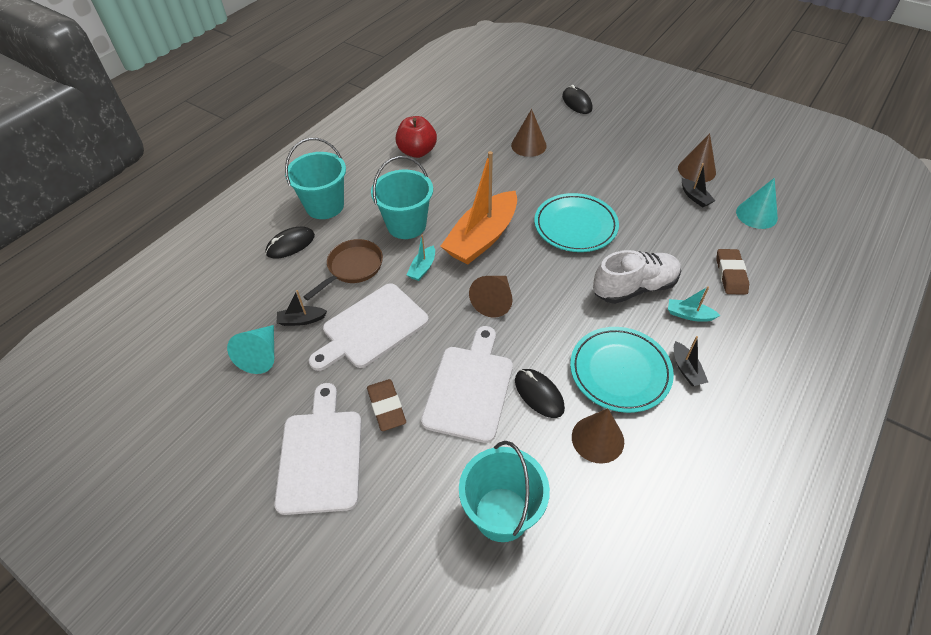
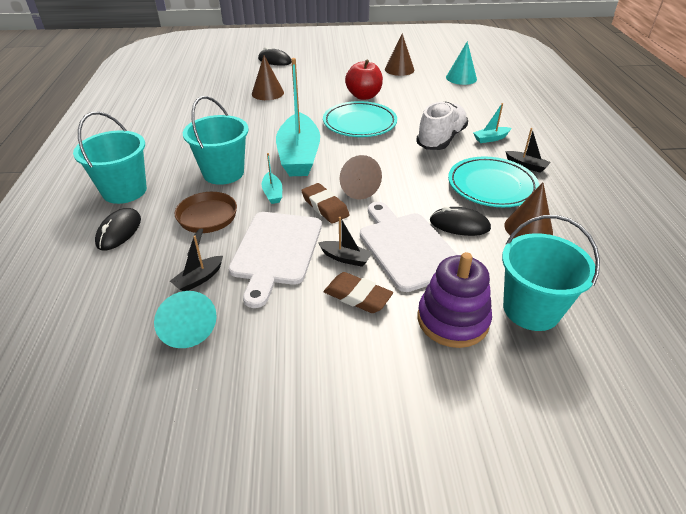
camera: 40 degrees left, 10 degrees down
white cutting board [274,383,362,515] -> none
red apple [396,116,437,158] -> red apple moved to [345,60,383,100]
orange boat [440,151,517,265] -> turquoise boat [276,58,320,176]
black boat [682,163,715,208] -> black boat moved to [318,217,372,267]
brown eraser [716,249,749,295] -> brown eraser moved to [301,183,350,224]
none -> purple stacking toy [417,252,492,348]

